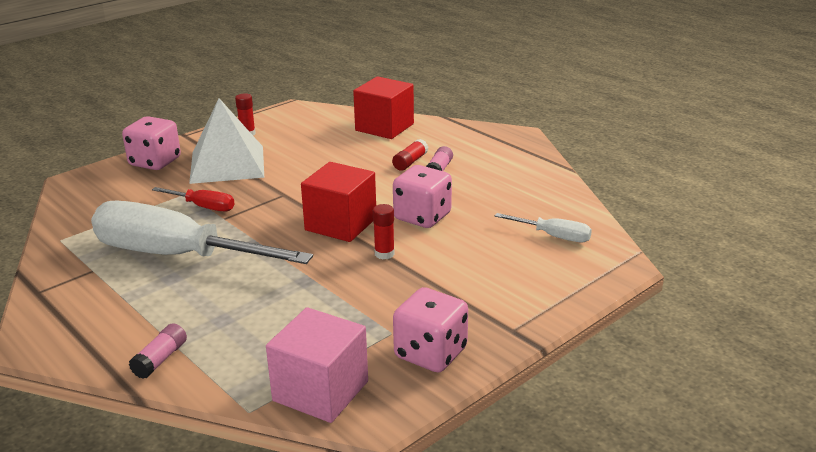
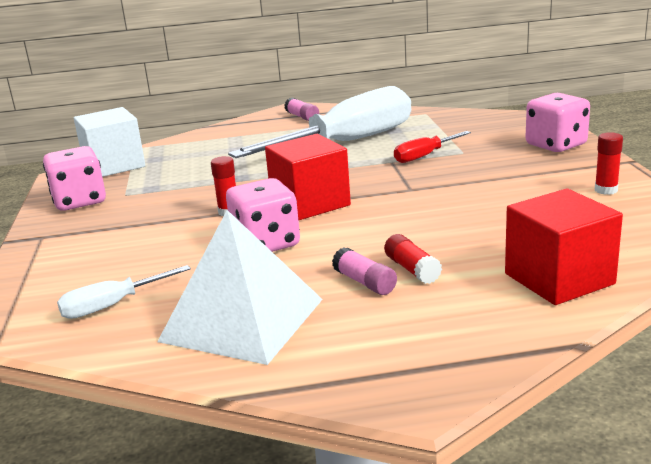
camera: 125 degrees right, 5 degrees down
pink glue stick [129,323,187,379] -> pink glue stick moved to [285,98,319,121]
white pyramid [189,98,264,184] -> white pyramid moved to [157,210,323,365]
pink cube [266,307,368,423] -> white cube [74,107,145,177]

